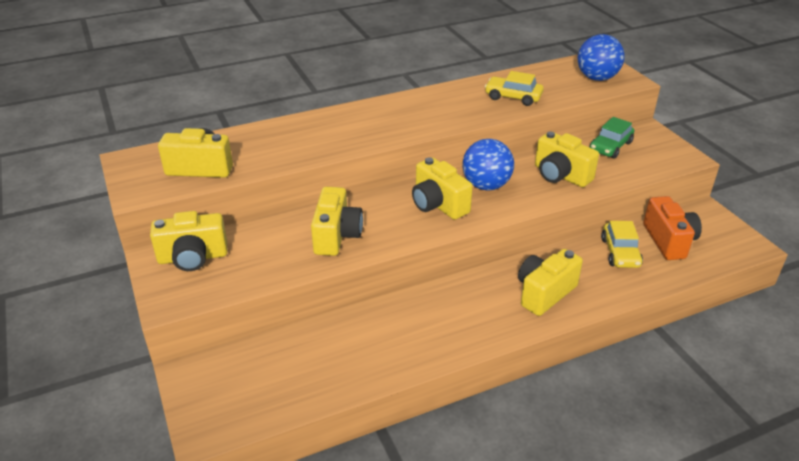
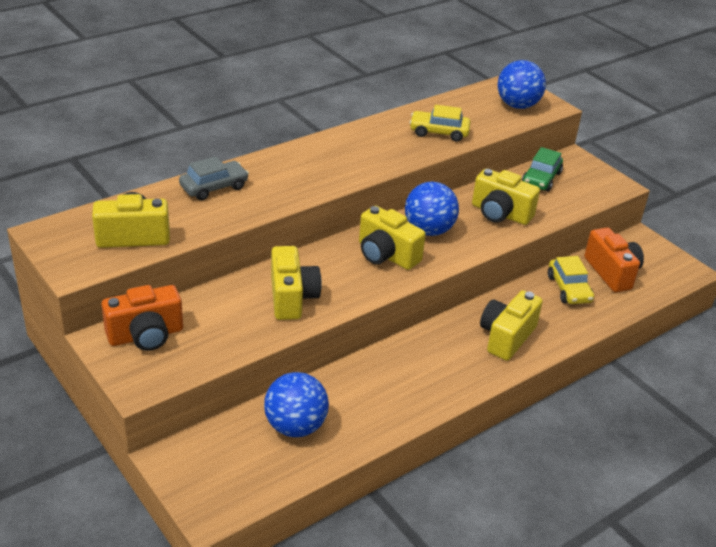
camera: 15 degrees left, 0 degrees up
yellow camera [150,211,227,271] -> orange camera [101,285,183,351]
none -> grey car [179,156,249,200]
none -> blue ball [264,372,329,437]

